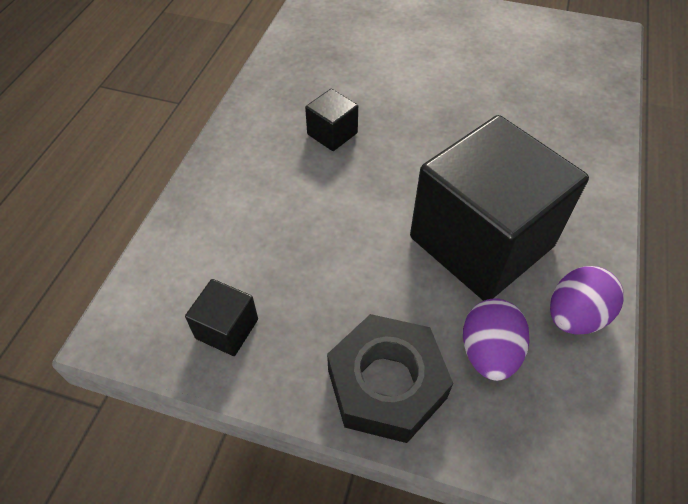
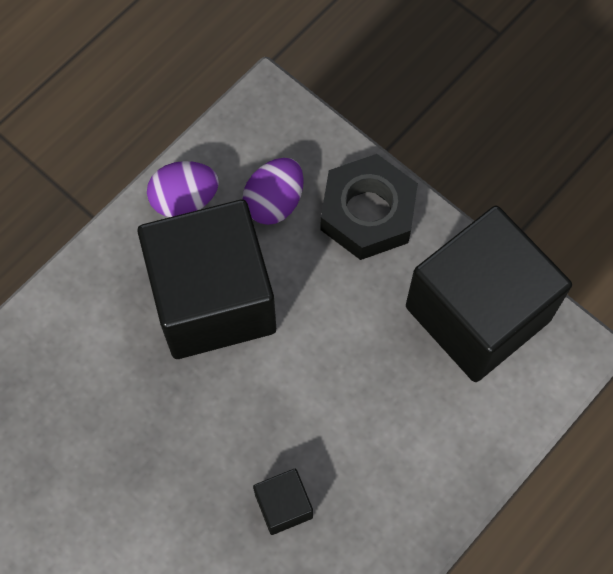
camera: 155 degrees left, 15 degrees up
black cube [185,279,258,356] -> black cube [406,206,572,382], size x2.46

